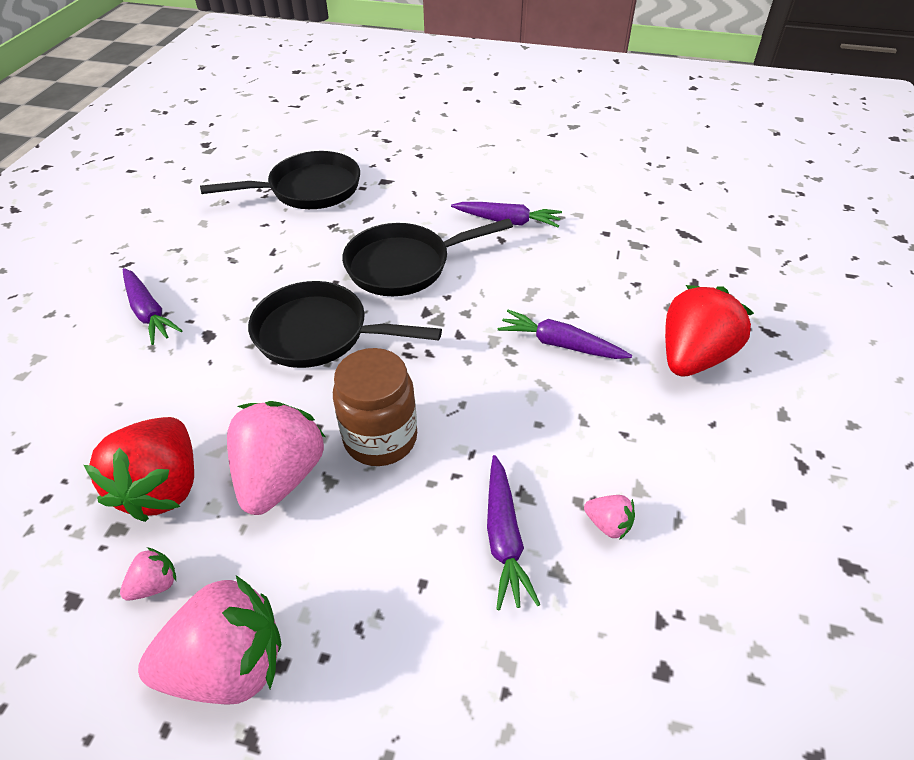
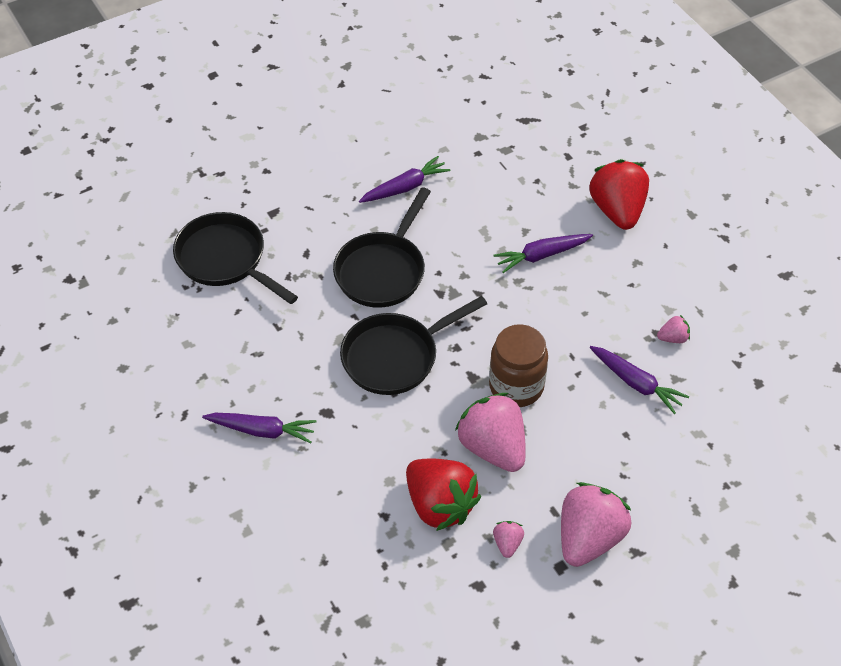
camera: 45 degrees left, 5 degrees up
black pan [200,151,360,209] -> black pan turned 75 degrees counterclockwise [173,212,298,304]

